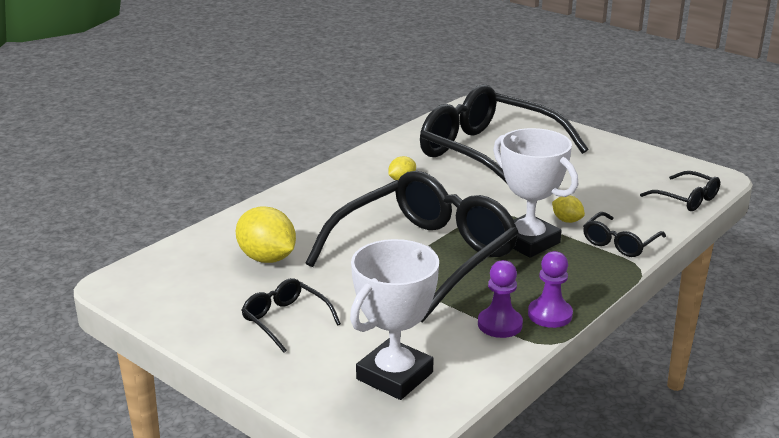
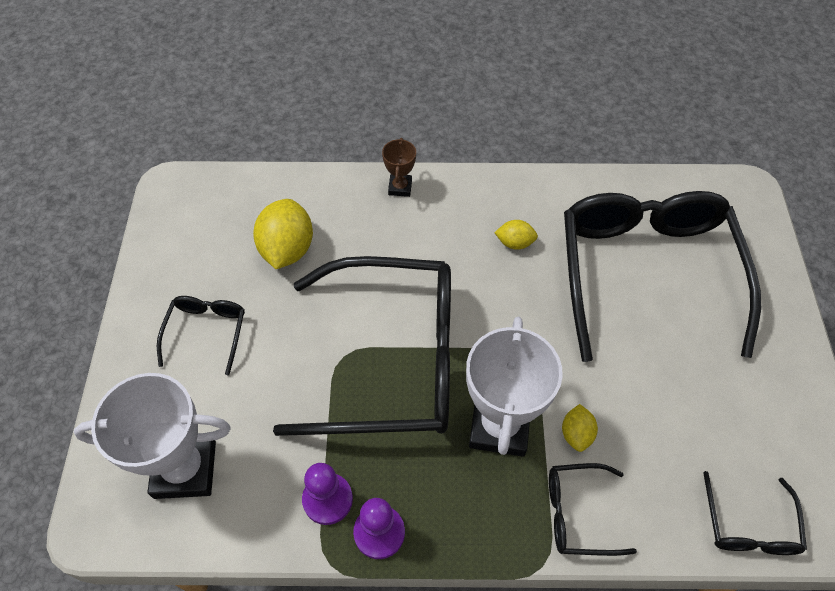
camera: 50 degrees right, 30 degrees up
none -> brown trophy [382,138,416,197]

